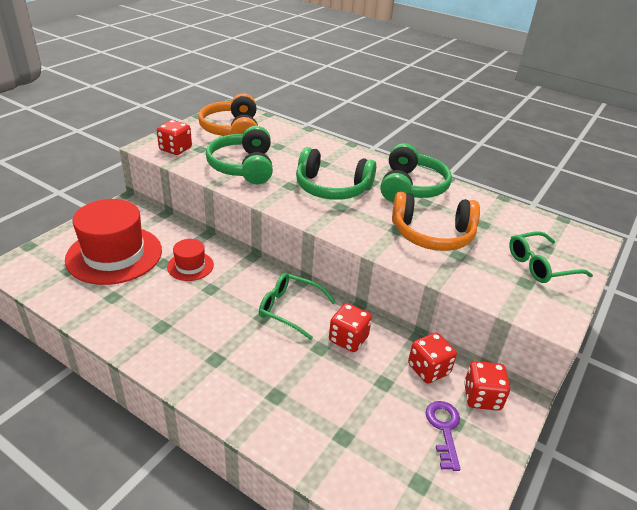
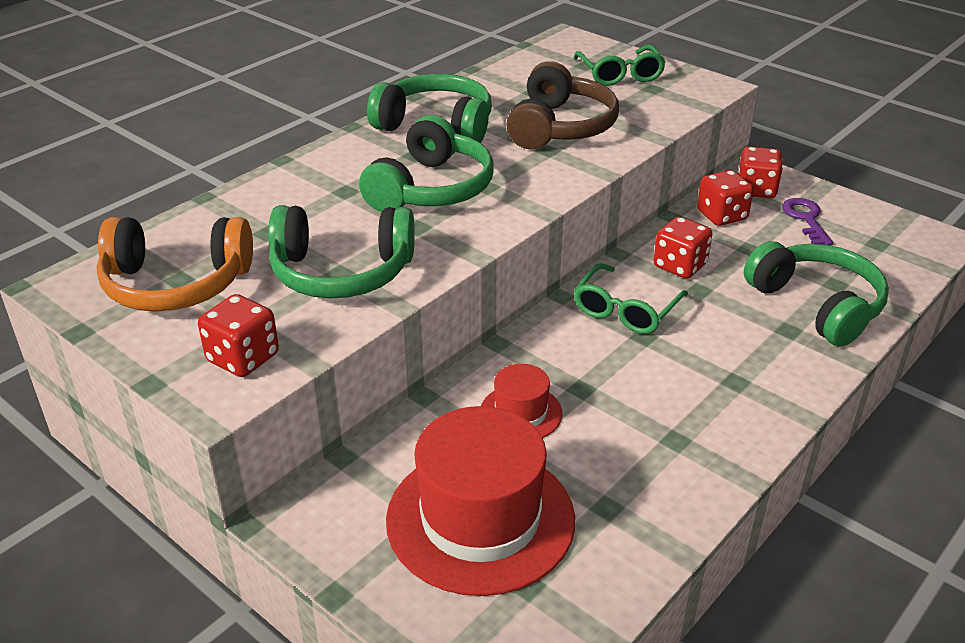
camera: 80 degrees left, 0 degrees up
orange headphones [392,192,480,251] -> brown headphones [506,61,619,149]
purple key [426,401,460,471] -> purple key turned 75 degrees clockwise [782,198,833,245]
none -> green headphones [744,241,889,346]

